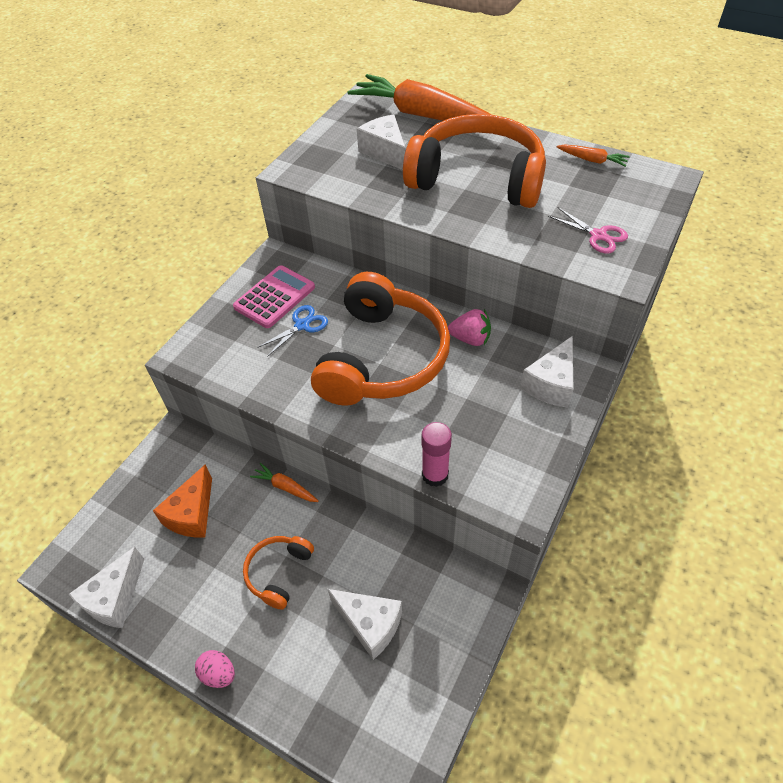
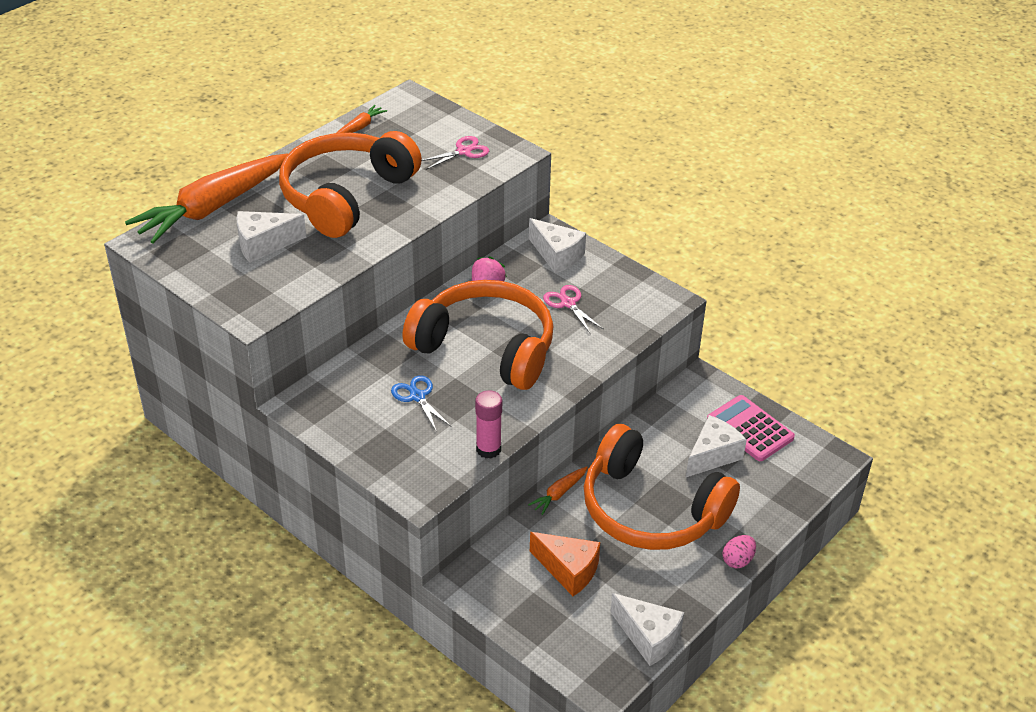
camera: 80 degrees left, 10 degrees down
pink calculator [233,265,315,328] -> pink calculator moved to [707,395,795,461]
orange headphones [243,536,314,610] -> orange headphones [584,424,740,550], size x2.16
pink glue stick [421,422,452,487] -> pink glue stick moved to [475,390,502,459]
none -> pink scissors [543,285,604,333]

